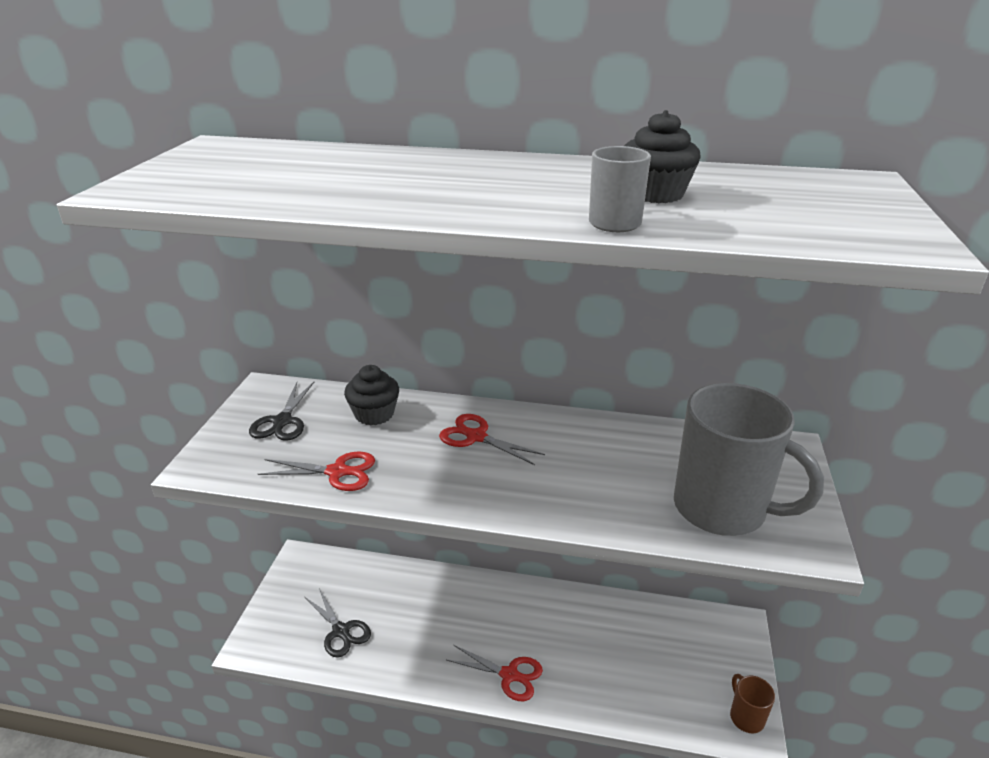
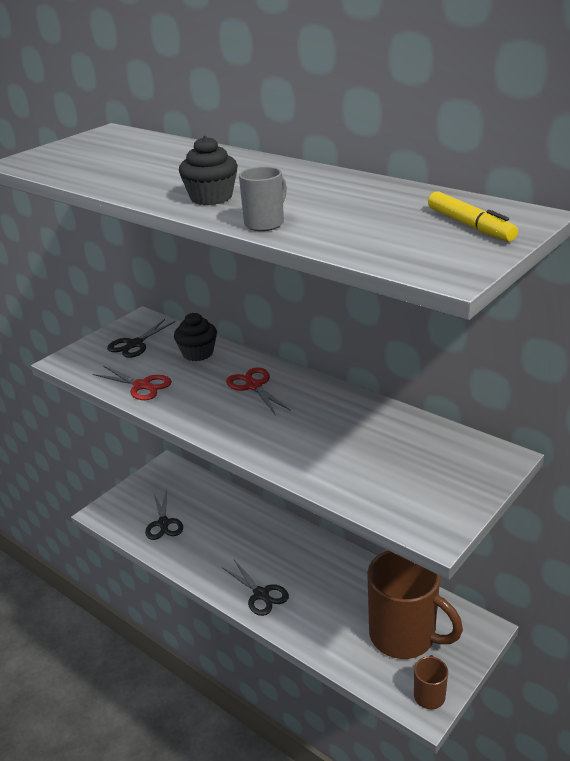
camera: 30 degrees right, 0 degrees up
red scissors [447,645,543,701] -> black scissors [222,560,289,616]
black cupcake [624,110,700,203] -> black cupcake moved to [179,136,238,205]
grey mug [674,383,824,536] -> none
none -> brown mug [367,550,463,659]
none -> yellow marker [428,191,518,241]

